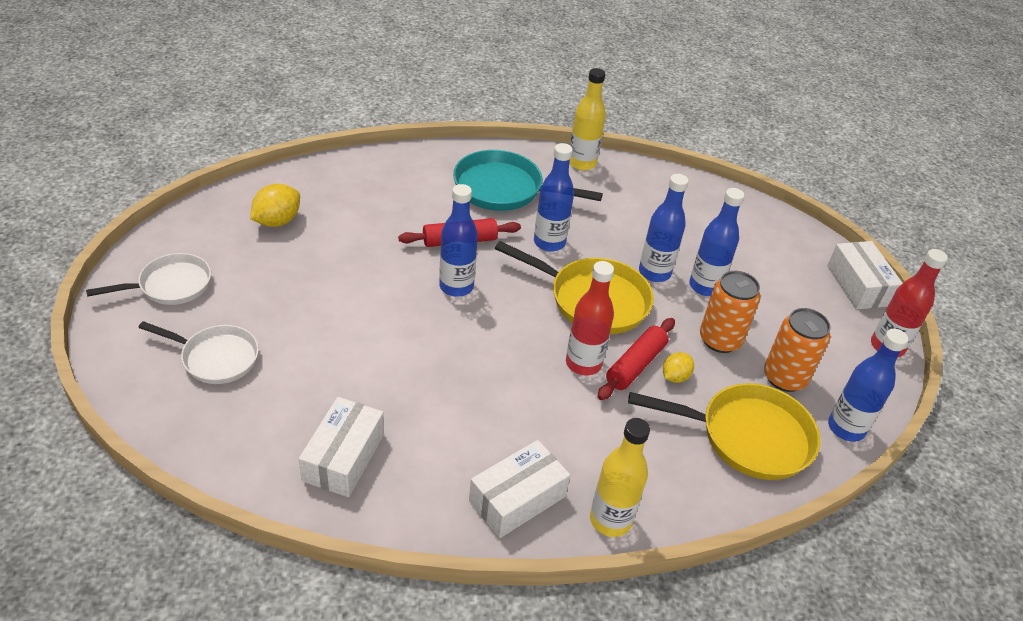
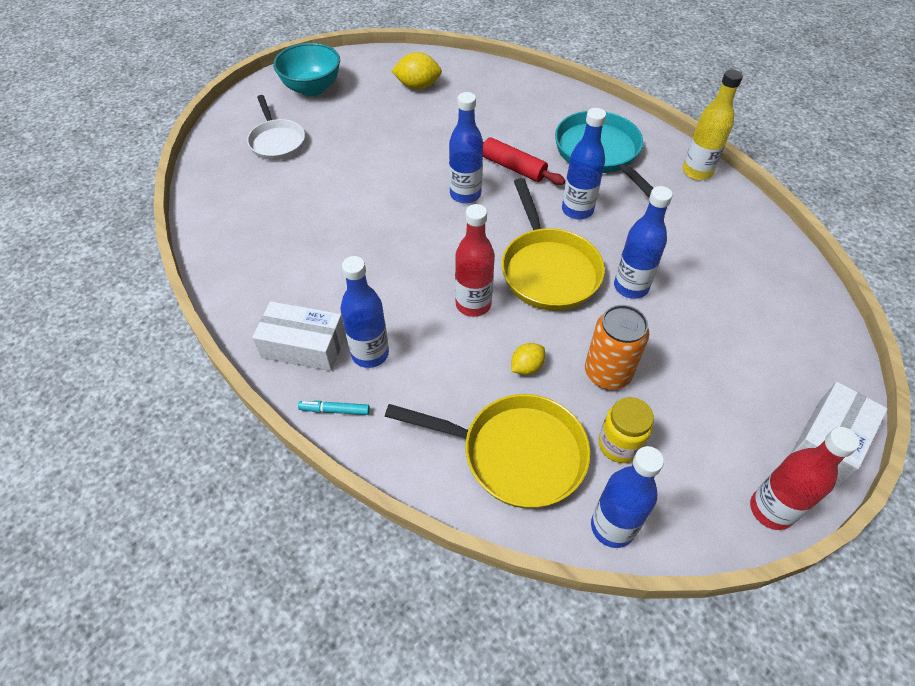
camera: 55 degrees right, 10 degrees up
white pan [86,253,211,305] -> turquoise bowl [273,43,340,96]
white box [299,397,384,497] -> none
yellow bottle [590,418,650,537] -> turquoise marker [298,401,370,415]
red rolling pin [597,318,675,400] -> none
yellow pan [628,383,820,480] -> yellow pan turned 45 degrees counterclockwise [385,394,590,508]
yellow lemon [663,352,694,383] -> yellow lemon turned 45 degrees counterclockwise [511,343,545,375]
blue bottle [689,188,745,296] -> blue bottle moved to [341,256,389,368]
orange can [764,308,831,392] -> yellow jar [599,397,654,463]

